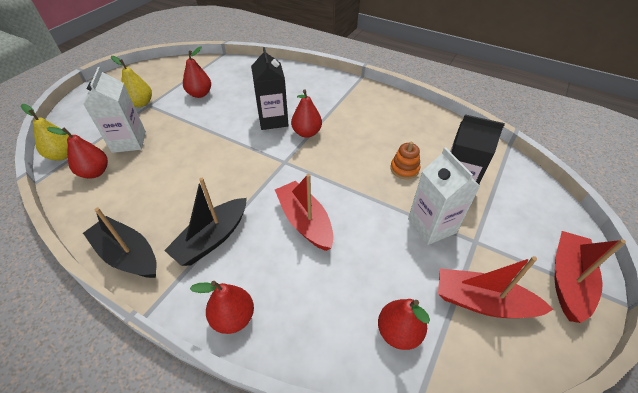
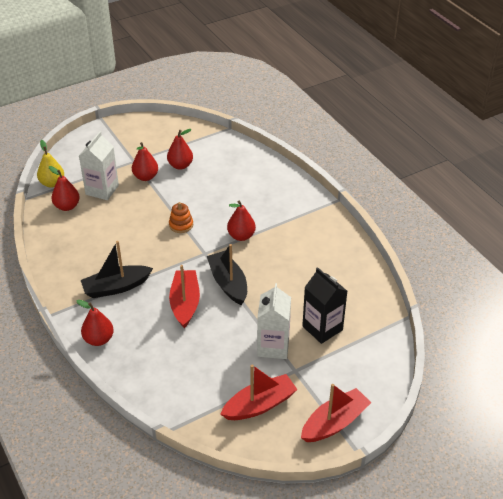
camera: 30 degrees right, 5 degrees down
black boat [83,208,157,278] -> black boat moved to [207,244,247,305]
yellow pear [111,56,152,107] -> none
black carton [251,47,289,130] -> none
red pear [378,299,430,350] -> red pear moved to [132,142,158,181]
orange stacking toy [390,142,420,179] -> orange stacking toy moved to [169,202,193,233]
red boat [438,256,553,318] -> red boat turned 105 degrees clockwise [220,364,298,420]

